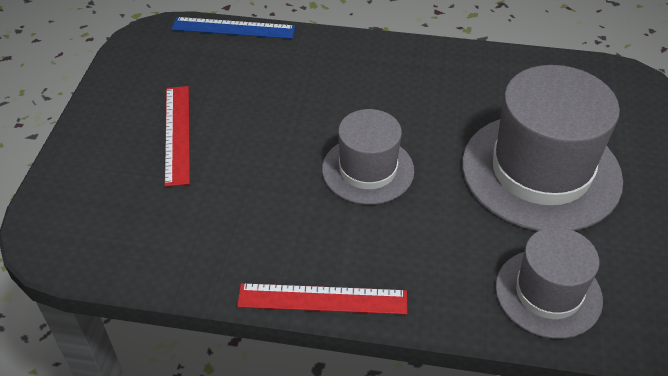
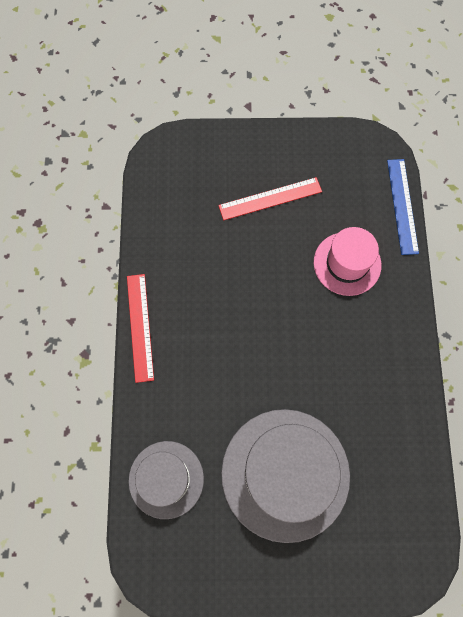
camera: 80 degrees right, 25 degrees up
grey hat [322,109,414,205] -> none
none -> pink hat [314,227,382,296]

